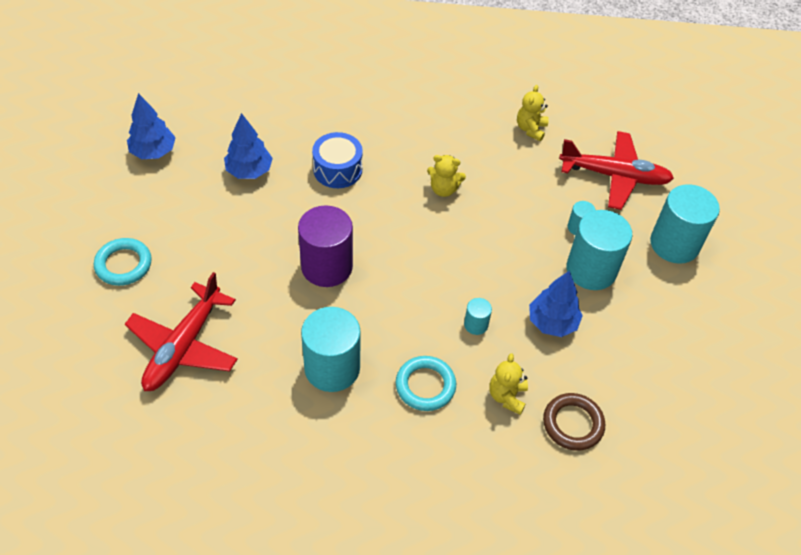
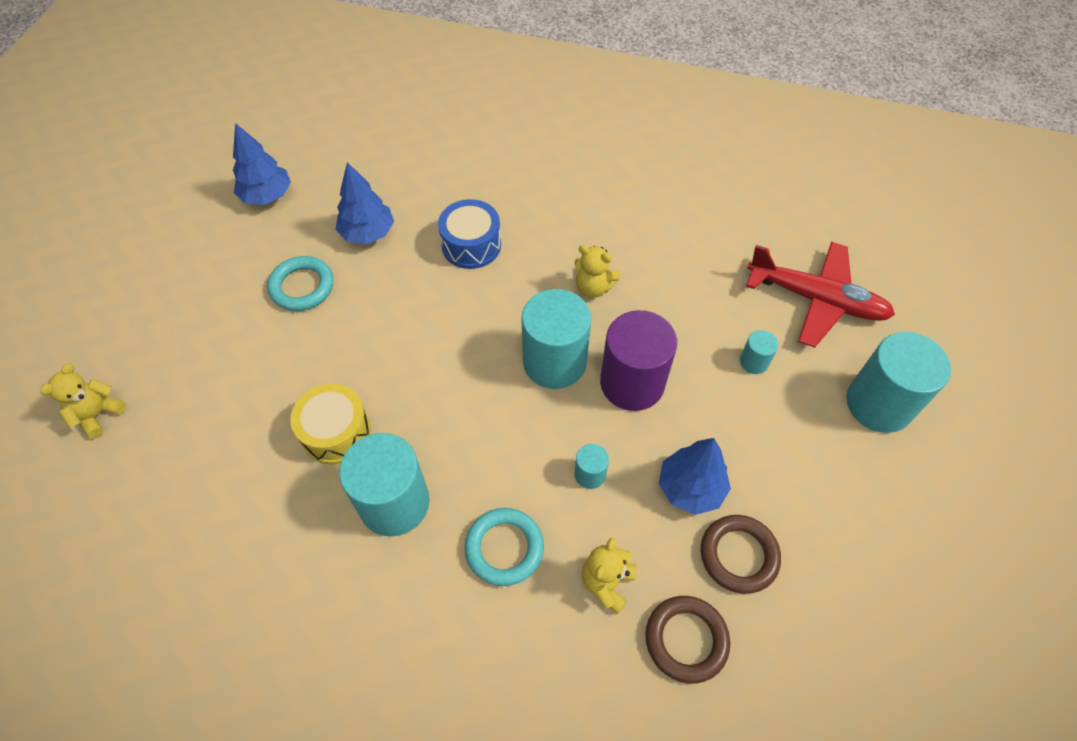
camera: 15 degrees right, 5 degrees up
turquoise ring [94,238,152,286] -> turquoise ring moved to [267,256,334,311]
red plane [125,272,238,391] -> none
purple cylinder [298,206,353,287] -> purple cylinder moved to [600,310,677,411]
yellow teddy bear [517,85,549,141] -> yellow teddy bear moved to [40,364,126,439]
turquoise cylinder [566,210,632,290] -> turquoise cylinder moved to [522,289,591,389]
none -> yellow drum [290,383,371,465]
none -> brown ring [701,515,781,594]

